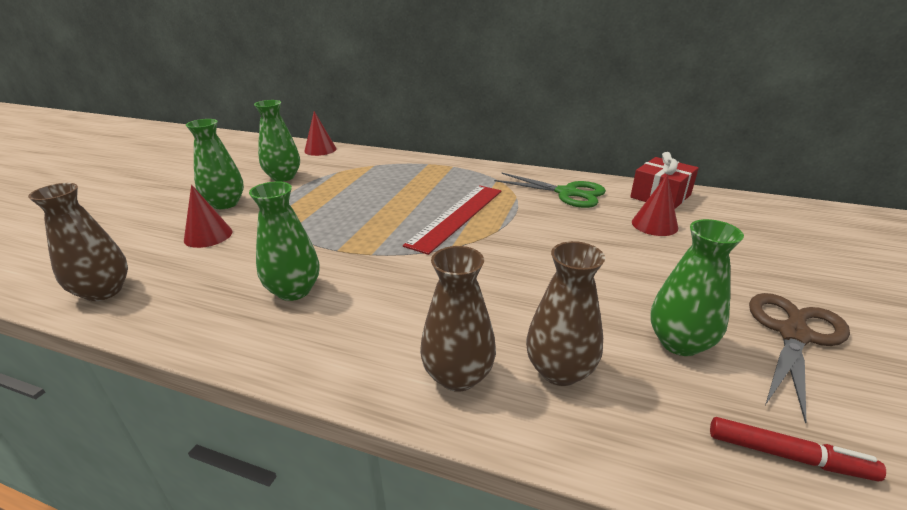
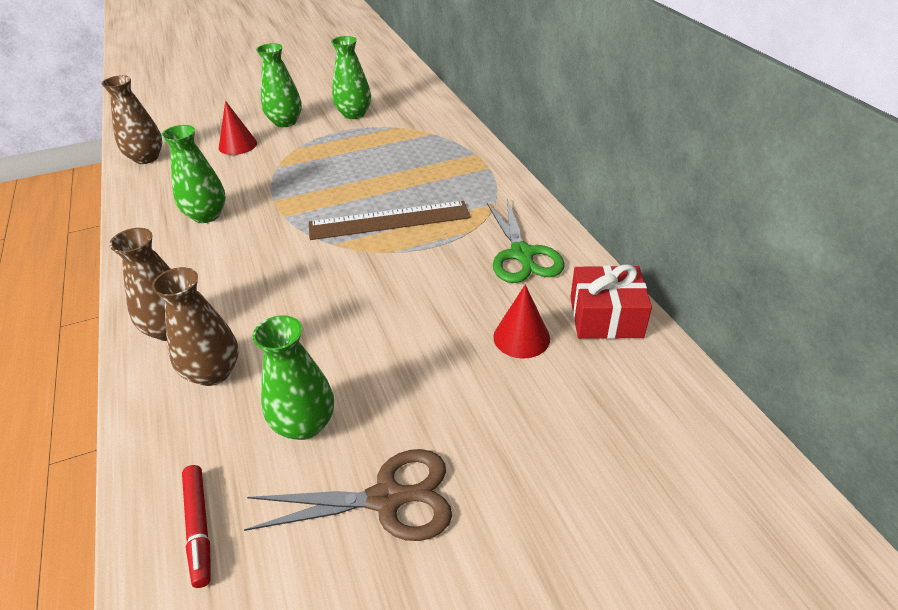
camera: 50 degrees right, 10 degrees up
red cone [304,111,337,156] -> none
red ruler [403,185,502,255] -> brown ruler [309,201,470,240]

